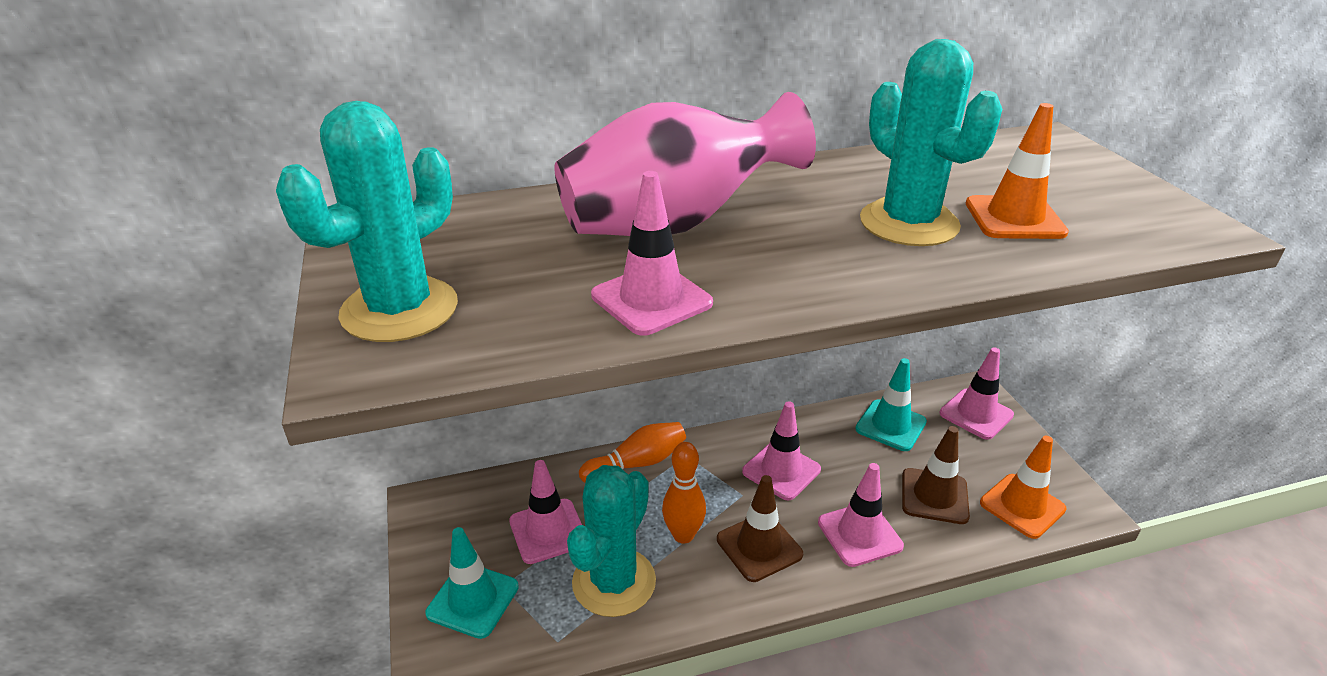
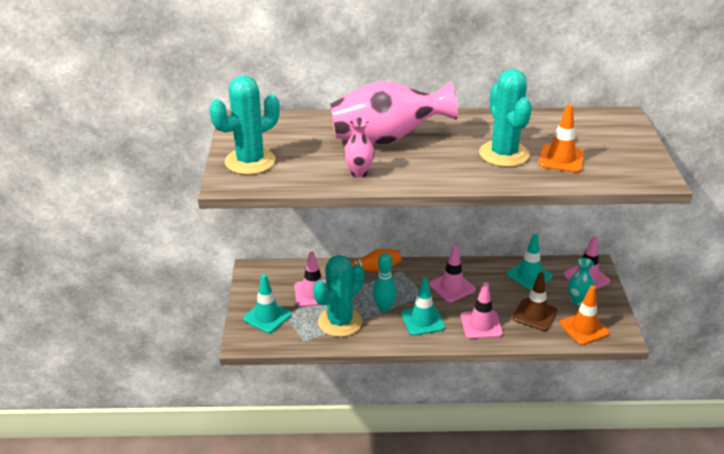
camera: 15 degrees right, 0 degrees up
pink traffic cone [591,171,713,336] -> pink vase [344,117,374,178]
orange bowling pin [662,442,706,543] -> turquoise bowling pin [373,253,397,312]
brown traffic cone [717,475,803,582] -> turquoise traffic cone [401,278,445,336]
none -> turquoise vase [568,258,594,306]

